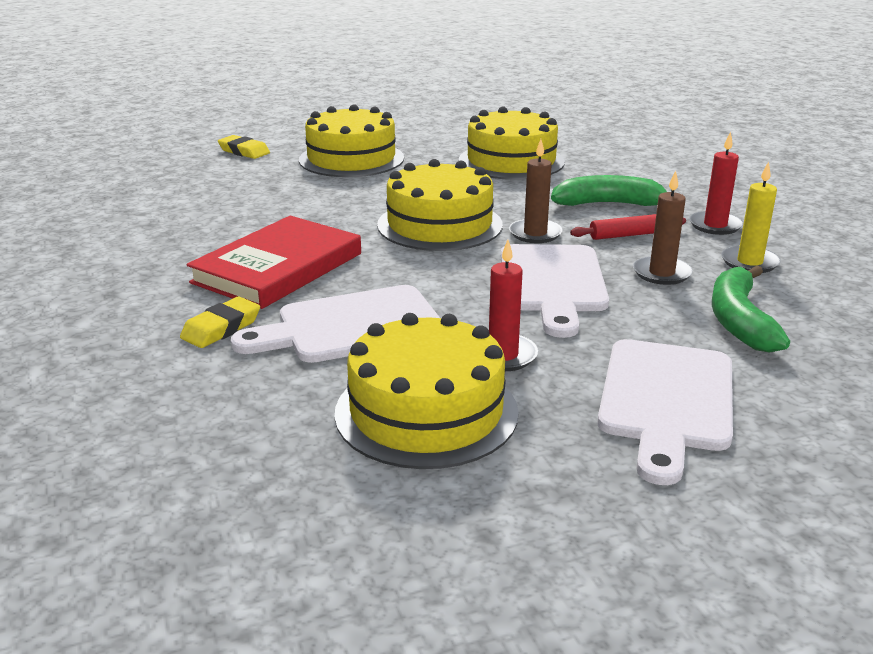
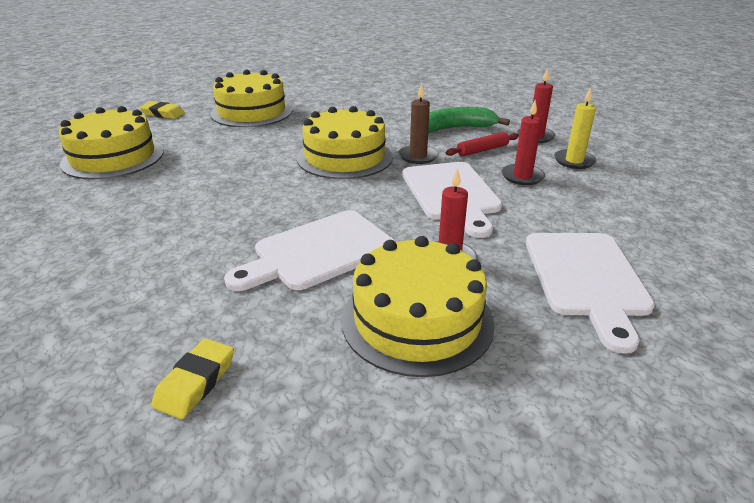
camera: 15 degrees left, 5 degrees up
yellow eraser [180,297,260,348] -> yellow eraser moved to [151,338,234,419]
red book [186,216,361,309] -> none
yellow cake [459,106,565,180] -> yellow cake moved to [59,106,164,180]
brown candle [633,171,693,285] -> red candle [501,101,545,185]
green banana [712,266,790,353] -> none

